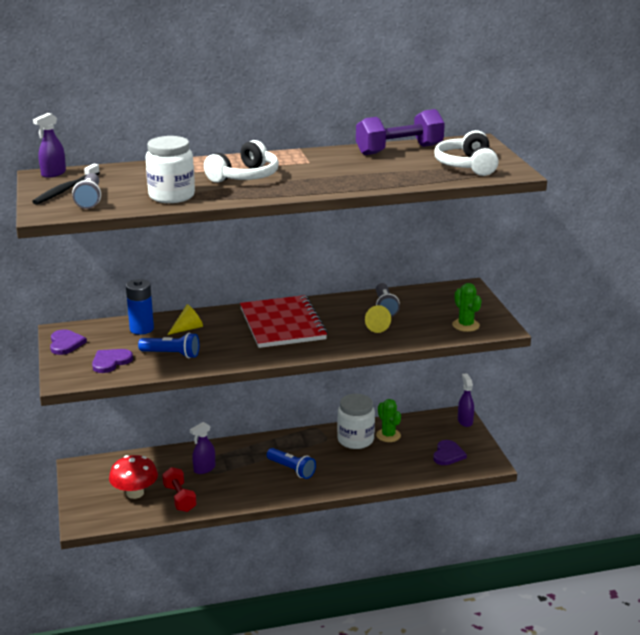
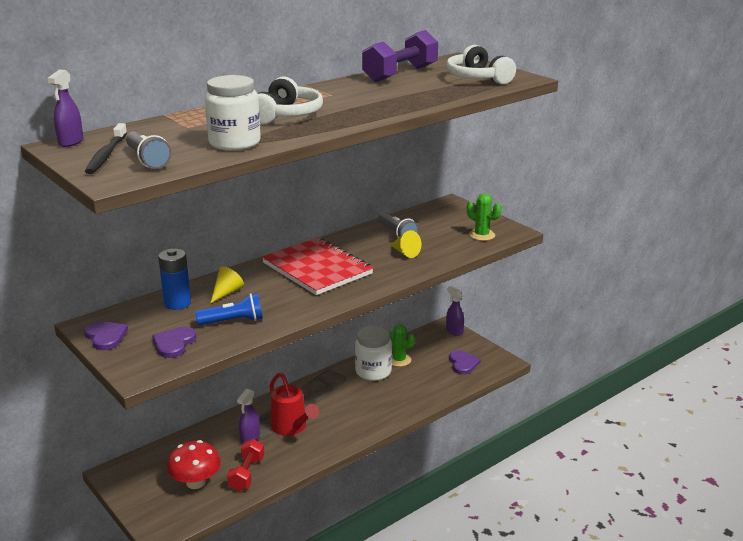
camera: 25 degrees left, 0 degrees up
red dumbbell [162,467,197,512] -> red dumbbell turned 60 degrees clockwise [227,439,264,491]
blue flashlight [267,448,316,479] -> none
none -> red watering can [269,373,319,436]

